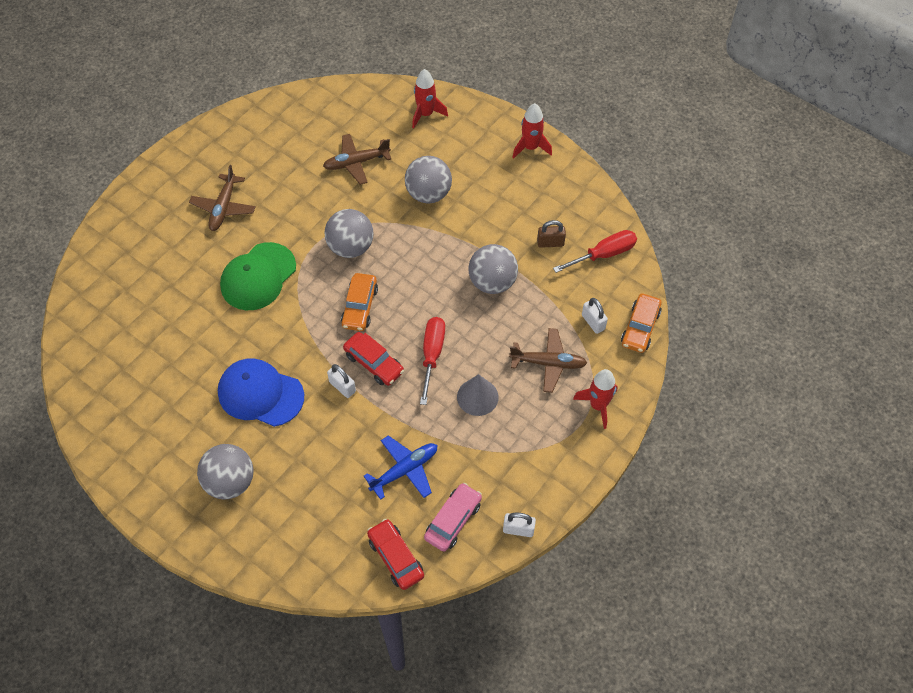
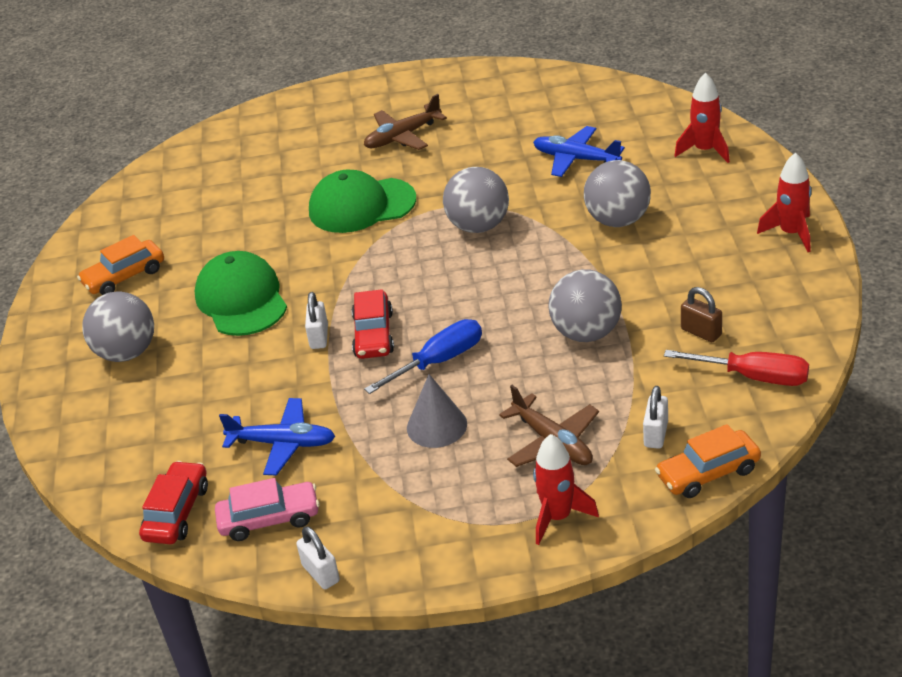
camera: 50 degrees right, 20 degrees down
blue cap [218,358,304,427] -> green cap [195,251,287,336]
brown plane [323,134,391,185] -> blue plane [533,126,625,177]
orange car [341,273,378,331] -> orange car moved to [77,235,164,295]
red screwdriver [420,317,445,405] -> blue screwdriver [364,319,482,394]

